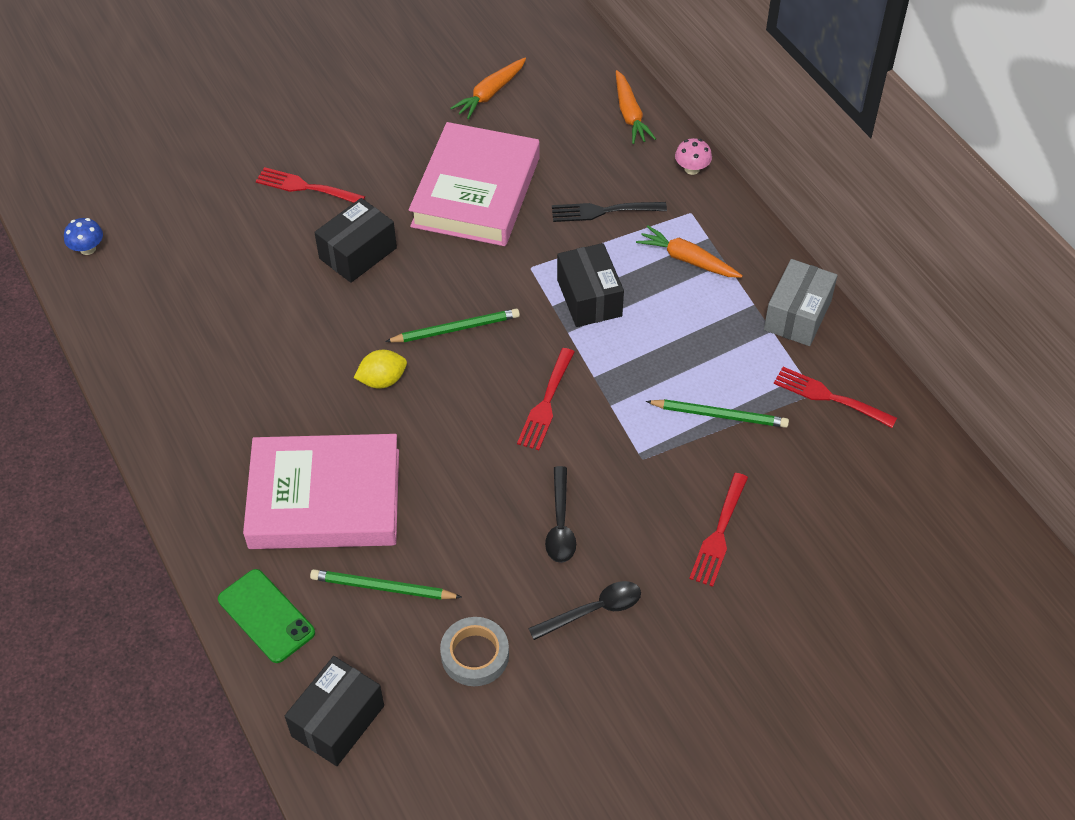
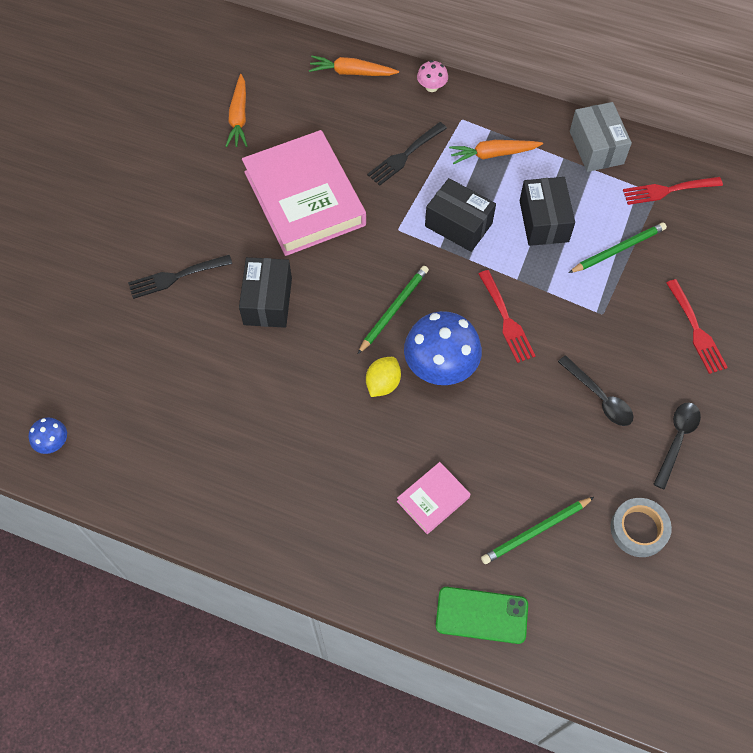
camera: 40 degrees left, 10 degrees up
pink book [243,434,399,549] -> pink book [397,462,471,534], size x0.45
red fork [256,167,365,203] -> black fork [128,255,232,299]
black box [285,656,384,766] -> black box moved to [520,177,575,246]
orange carrot [616,70,656,144] -> orange carrot turned 150 degrees clockwise [309,56,399,76]
none -> blue mushroom [404,311,482,385]

